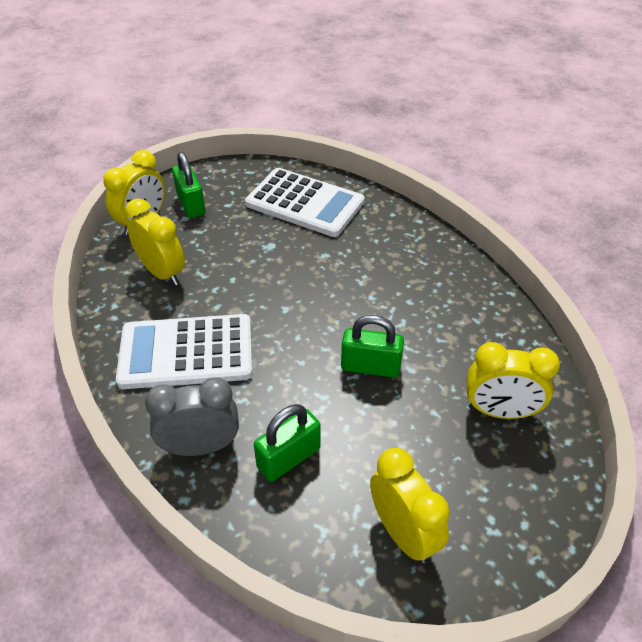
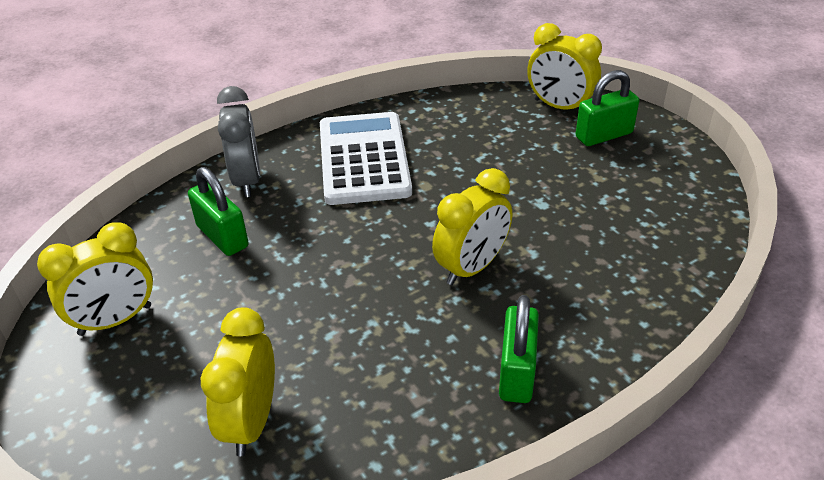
camera: 90 degrees right, 5 degrees down
yellow clock [125,198,185,286] -> yellow clock moved to [432,168,512,285]
white calculator [245,168,365,237] -> none
green padlock [341,315,404,378] -> green padlock moved to [499,295,539,403]

